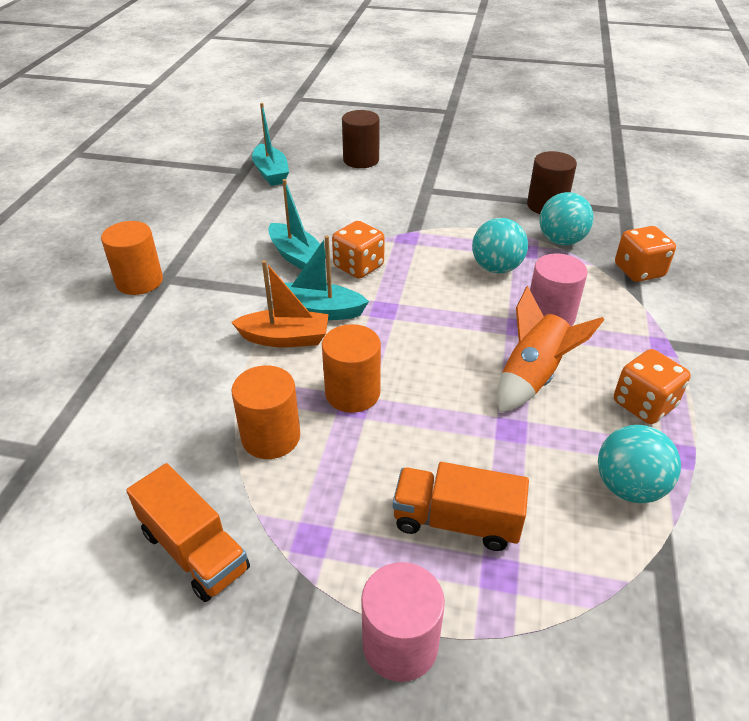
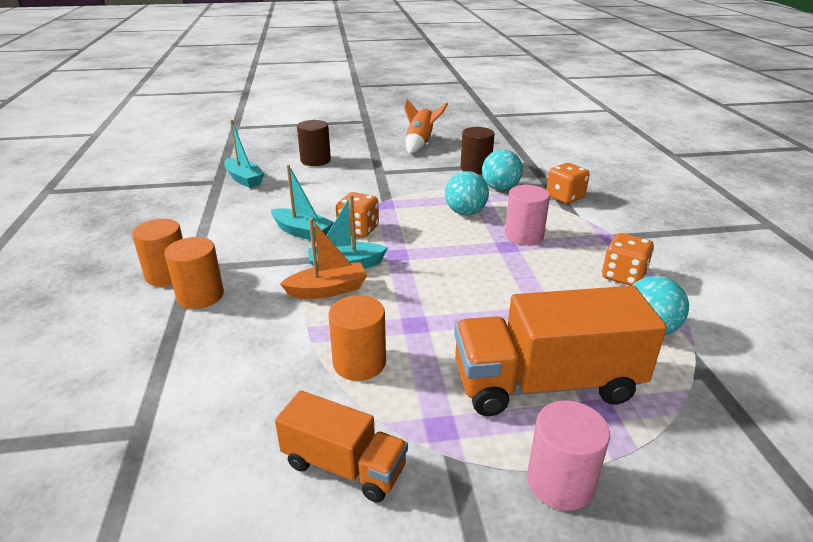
camera: 20 degrees left, 10 degrees down
orange cylinder [322,324,381,413] -> orange cylinder moved to [164,237,224,309]
orange truck [393,462,529,551] -> orange truck [454,286,667,416], size x1.73
orange rocket [497,286,604,413] -> orange rocket moved to [404,99,448,154]

